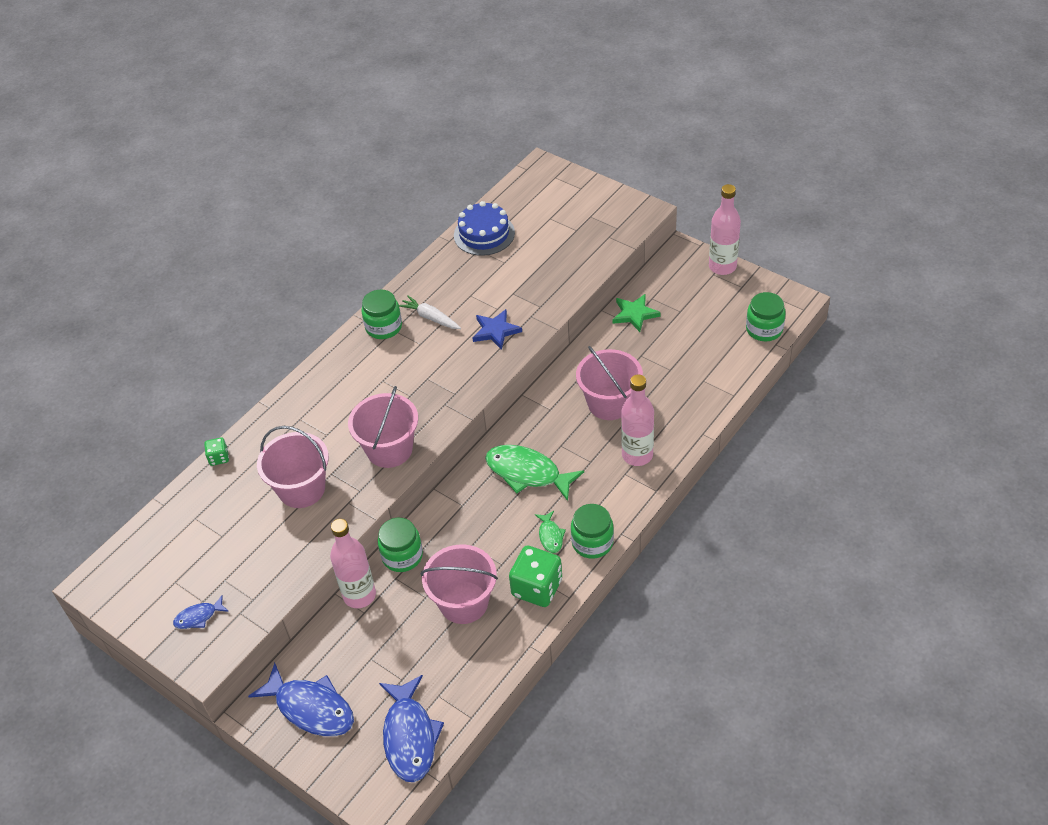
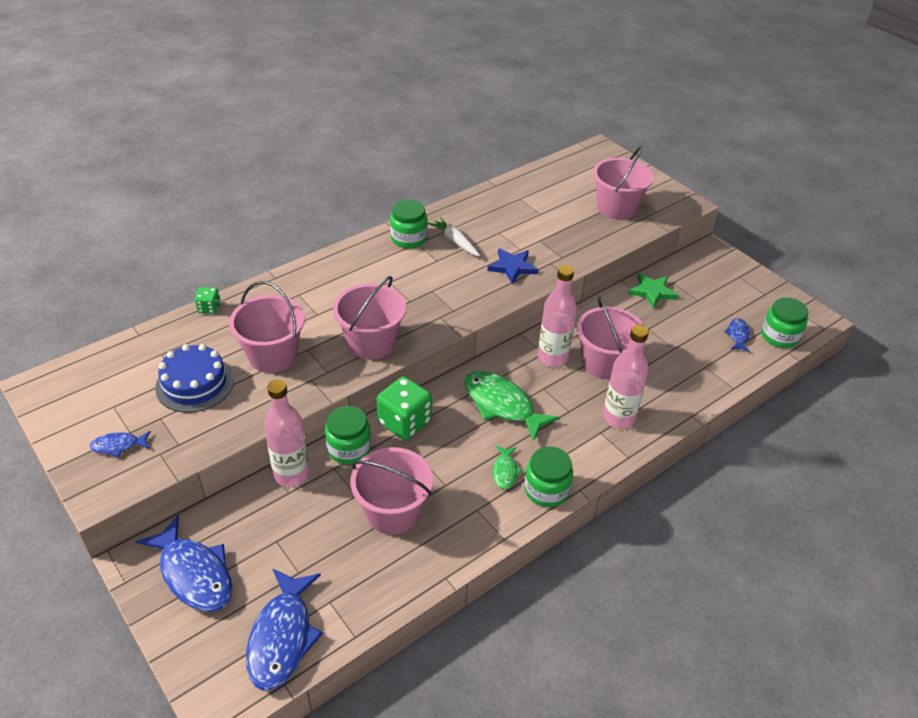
camera: 10 degrees right, 5 degrees down
blue cake [454,201,515,256] -> blue cake moved to [155,344,234,413]
green dice [509,546,562,607] -> green dice moved to [377,376,432,440]
pink bottle [709,184,741,275] -> pink bottle moved to [538,265,577,367]
none -> pink bucket [593,146,654,220]
none -> blue fish [724,318,750,352]

